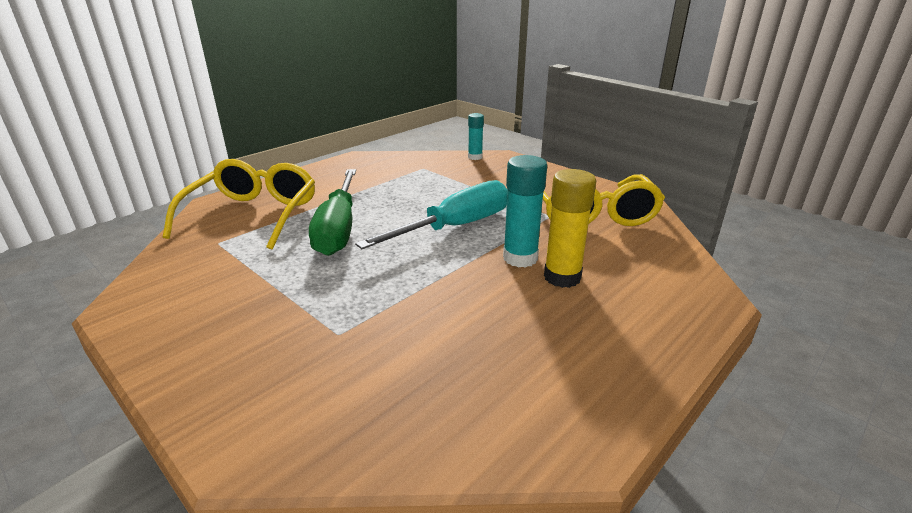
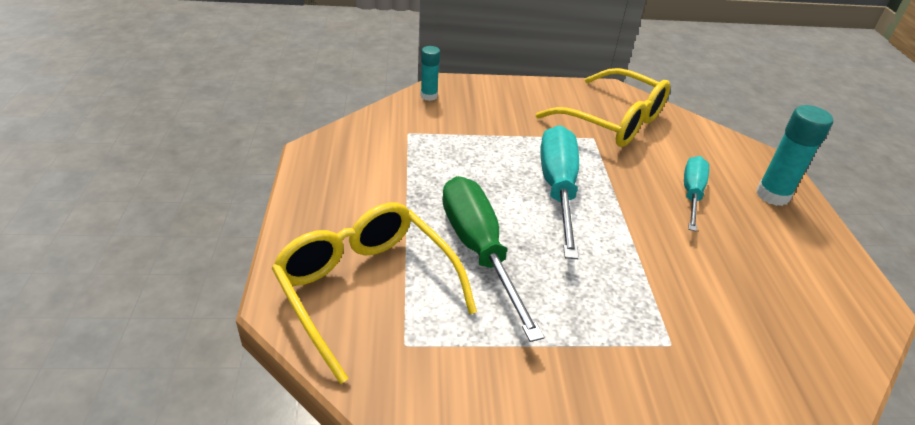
camera: 50 degrees left, 10 degrees up
green screwdriver [309,169,356,256] -> green screwdriver turned 150 degrees counterclockwise [442,176,544,342]
turquoise glue stick [503,155,547,268] -> turquoise glue stick moved to [756,105,833,206]
yellow glue stick [544,169,596,288] -> turquoise screwdriver [684,156,709,231]

